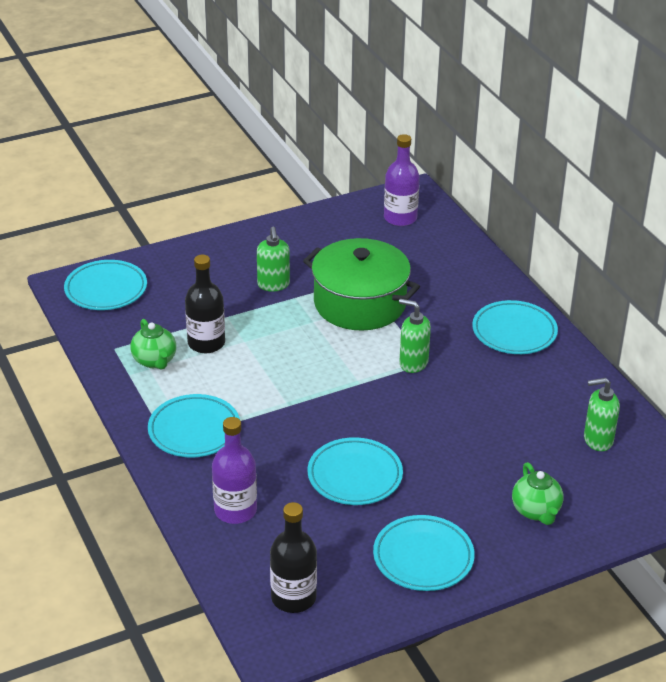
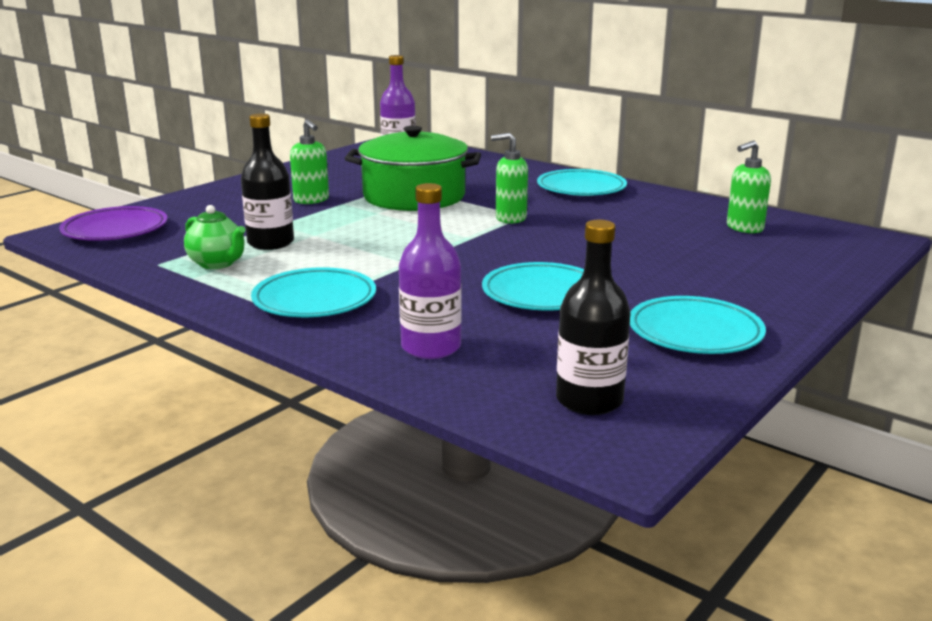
camera: 25 degrees left, 15 degrees down
turquoise plate [64,260,147,310] -> purple plate [59,206,167,241]
green teapot [512,462,563,525] -> none

